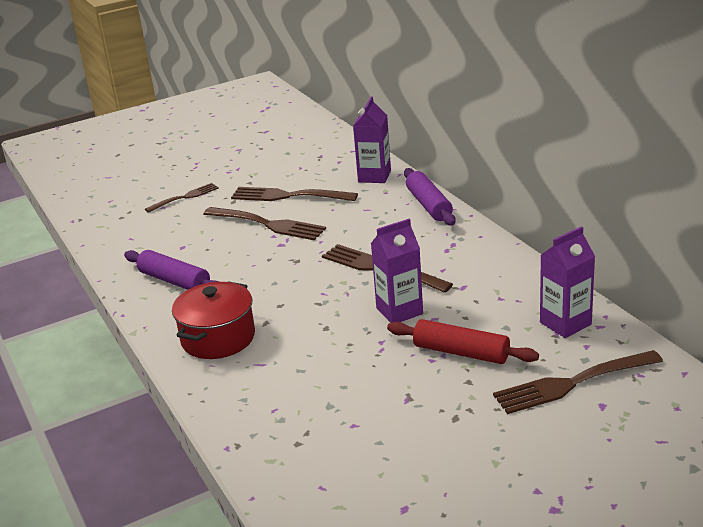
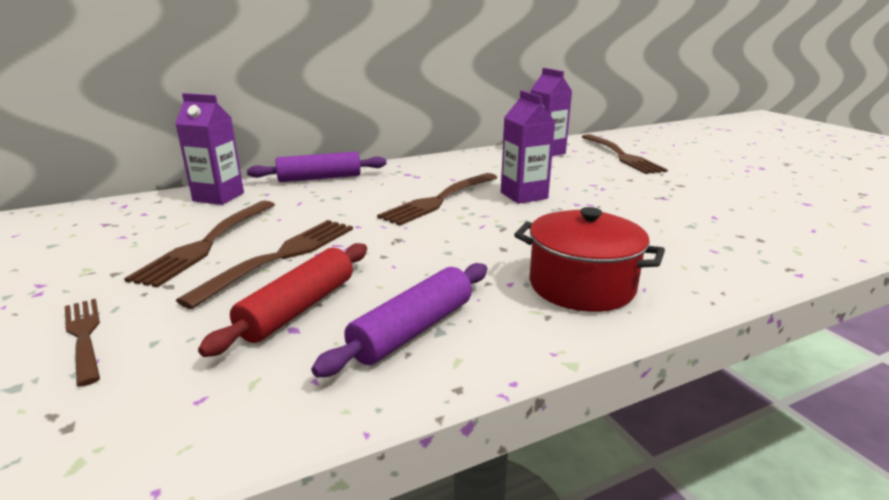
camera: 90 degrees left, 5 degrees down
red rolling pin [387,319,539,364] -> red rolling pin moved to [198,243,367,357]

